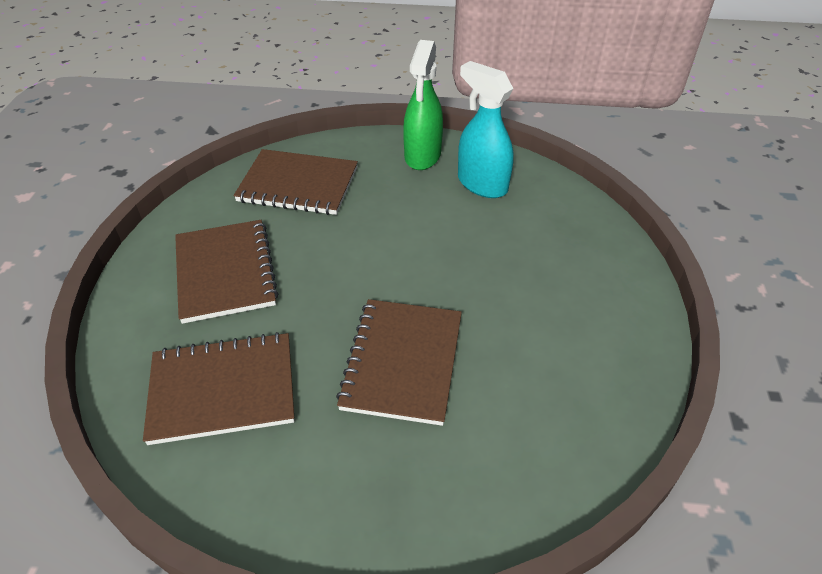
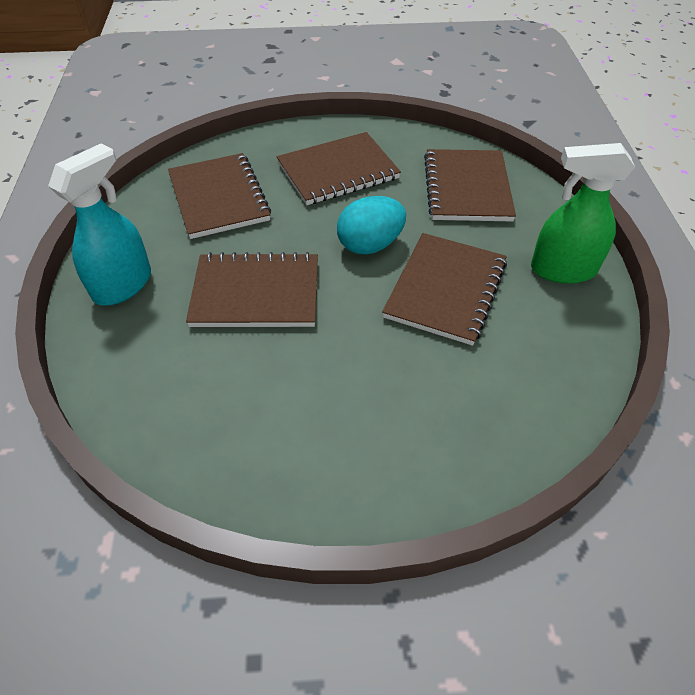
camera: 80 degrees right, 5 degrees up
turquoise spray bottle [458,61,514,198] -> turquoise spray bottle moved to [48,143,151,305]
none -> turquoise egg [337,196,406,254]
none -> brown notebook [382,233,507,346]

